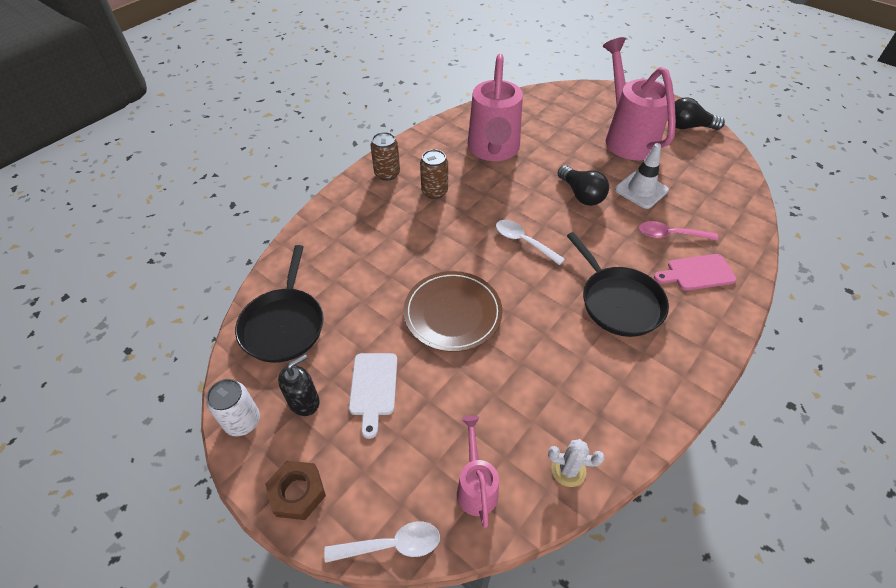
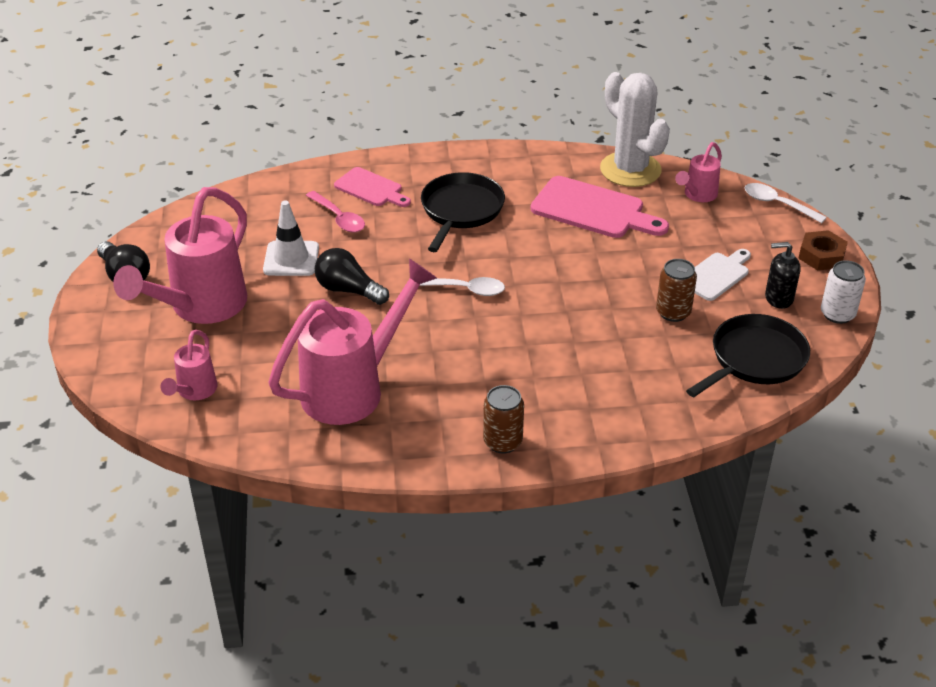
camera: 135 degrees left, 10 degrees down
brown plate [403,271,502,352] -> none
brown can [420,149,448,199] -> brown can moved to [656,259,697,322]
white spoon [496,220,565,265] -> white spoon turned 75 degrees counterclockwise [419,277,505,296]
white cactus [548,439,605,487] -> white cactus [600,72,670,187], size x2.22
black light bulb [557,165,609,206] -> black light bulb turned 75 degrees counterclockwise [315,248,389,305]
none -> pink watering can [161,330,218,400]
none -> pink cutting board [531,176,669,238]

